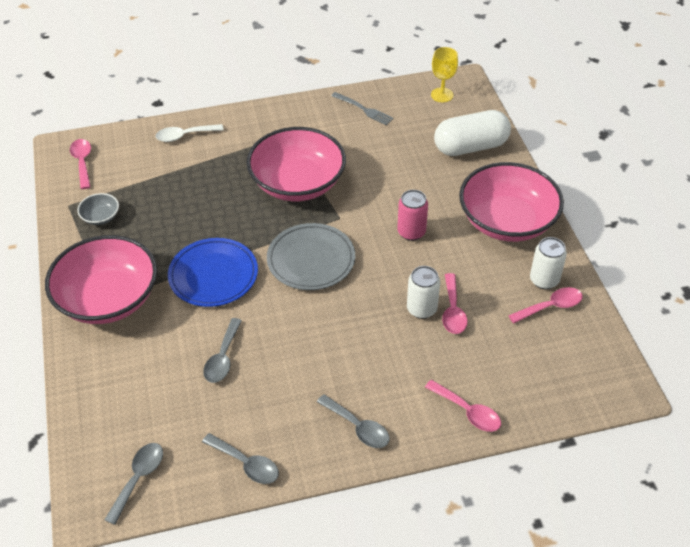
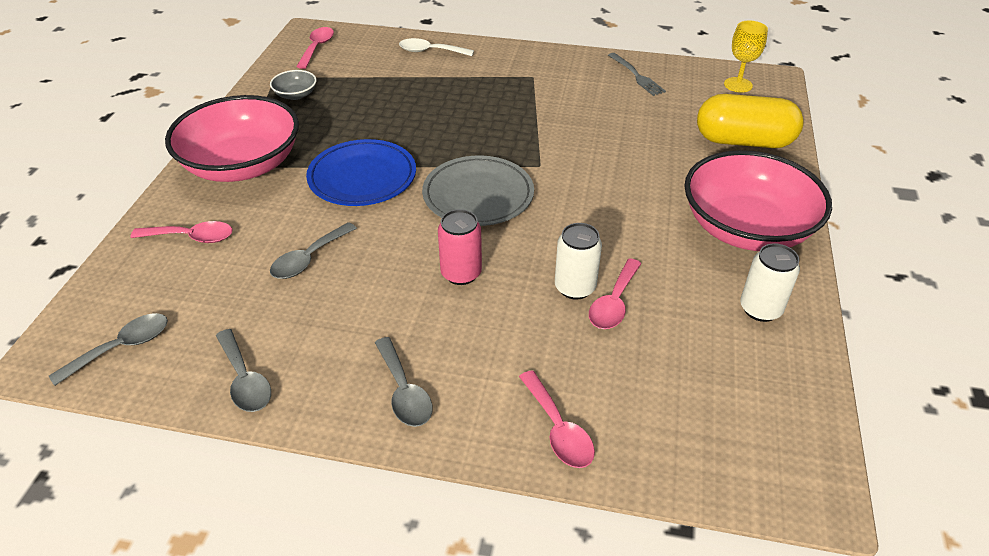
camera: 25 degrees right, 5 degrees down
pink bowl [247,127,346,201] -> none
pink can [397,190,428,241] -> pink can moved to [438,209,482,285]
white capsule [434,110,511,156] -> yellow capsule [697,94,804,148]
pink spoon [508,287,583,324] -> pink spoon moved to [131,221,232,243]

